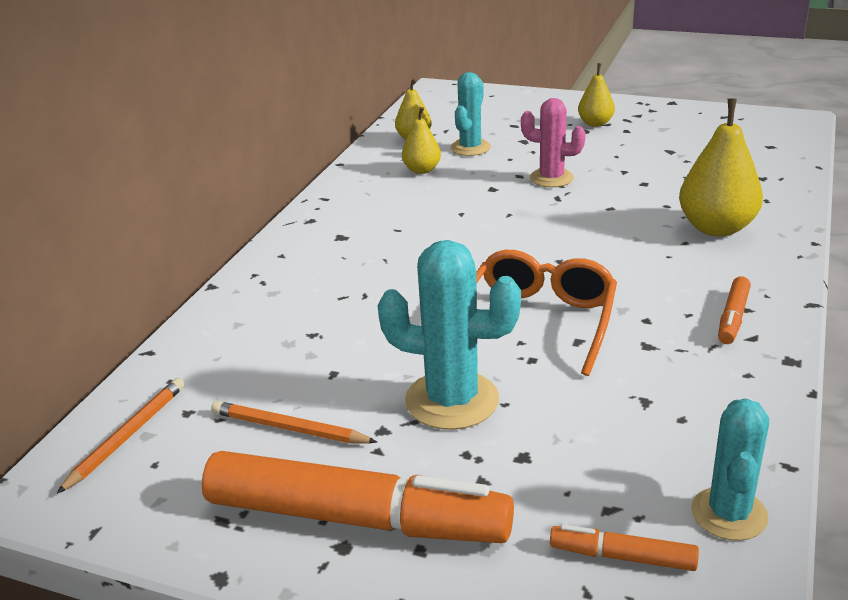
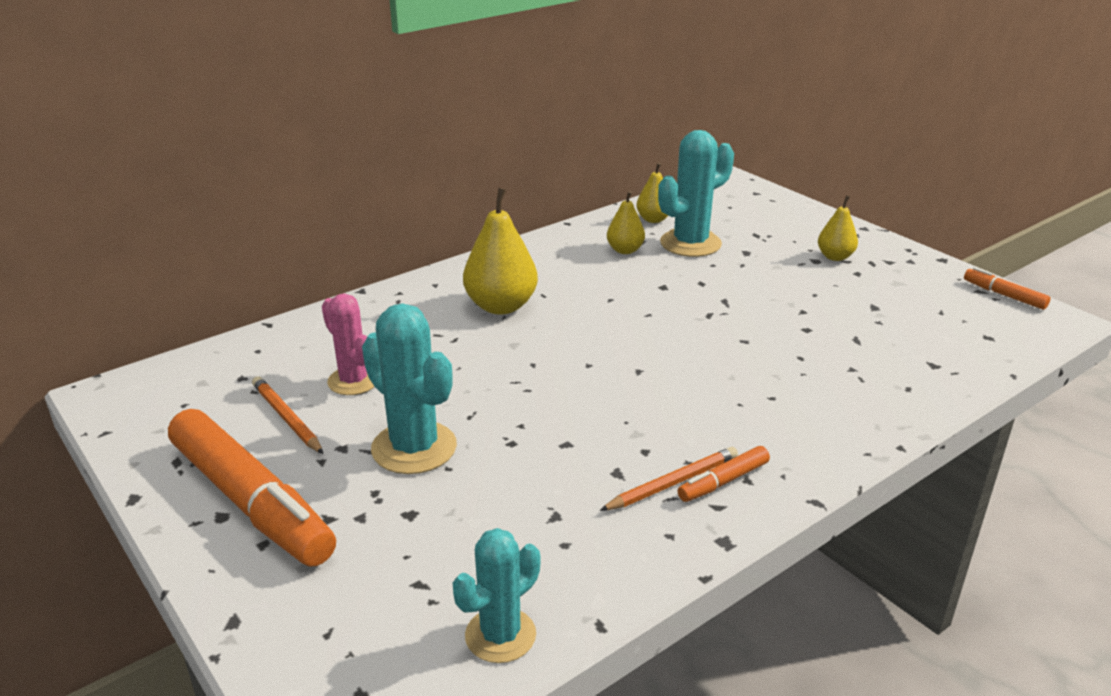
camera: 30 degrees right, 0 degrees up
orange pencil [56,378,185,494] -> orange pencil moved to [599,447,738,511]
turquoise cactus [450,72,491,156] -> turquoise cactus [658,130,734,257], size x1.50
orange glasses [476,250,617,376] -> none
pink cactus [521,98,586,187] -> pink cactus moved to [322,294,375,395]
orange marker [550,524,699,571] -> orange marker moved to [964,267,1051,310]
yellow pear [679,99,763,236] -> yellow pear moved to [463,188,538,315]

